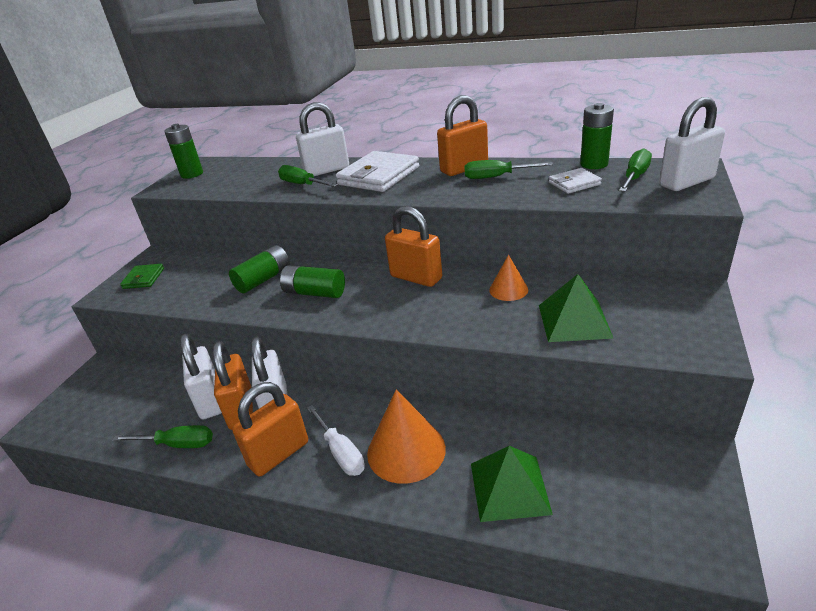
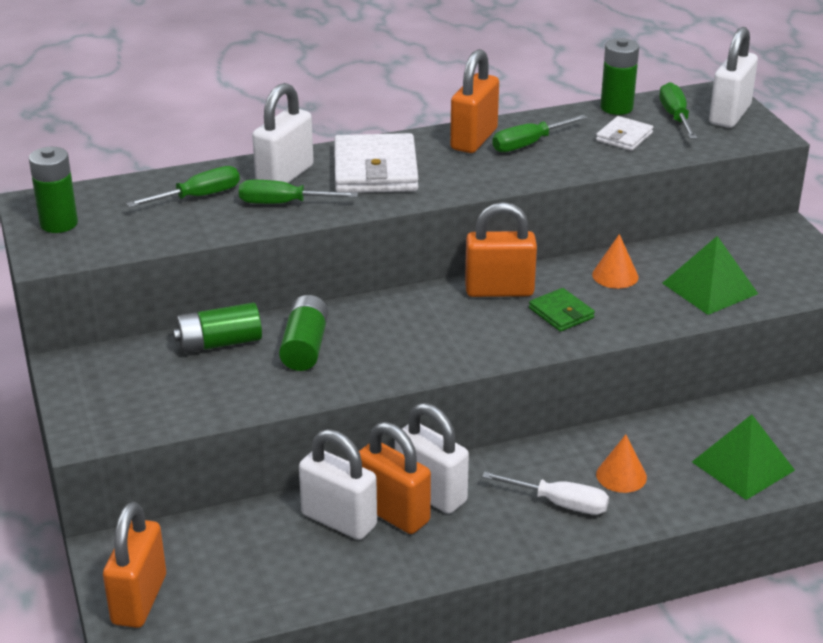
camera: 40 degrees left, 0 degrees up
green screwdriver [113,425,213,448] -> green screwdriver moved to [126,166,240,207]
green wallet [120,264,164,289] -> green wallet moved to [529,288,595,332]
orange padlock [232,382,308,476] -> orange padlock moved to [103,502,166,628]
green battery [280,265,345,298] -> green battery moved to [173,303,262,353]
orange cone [367,389,446,484] -> orange cone [596,434,647,493], size x0.55

